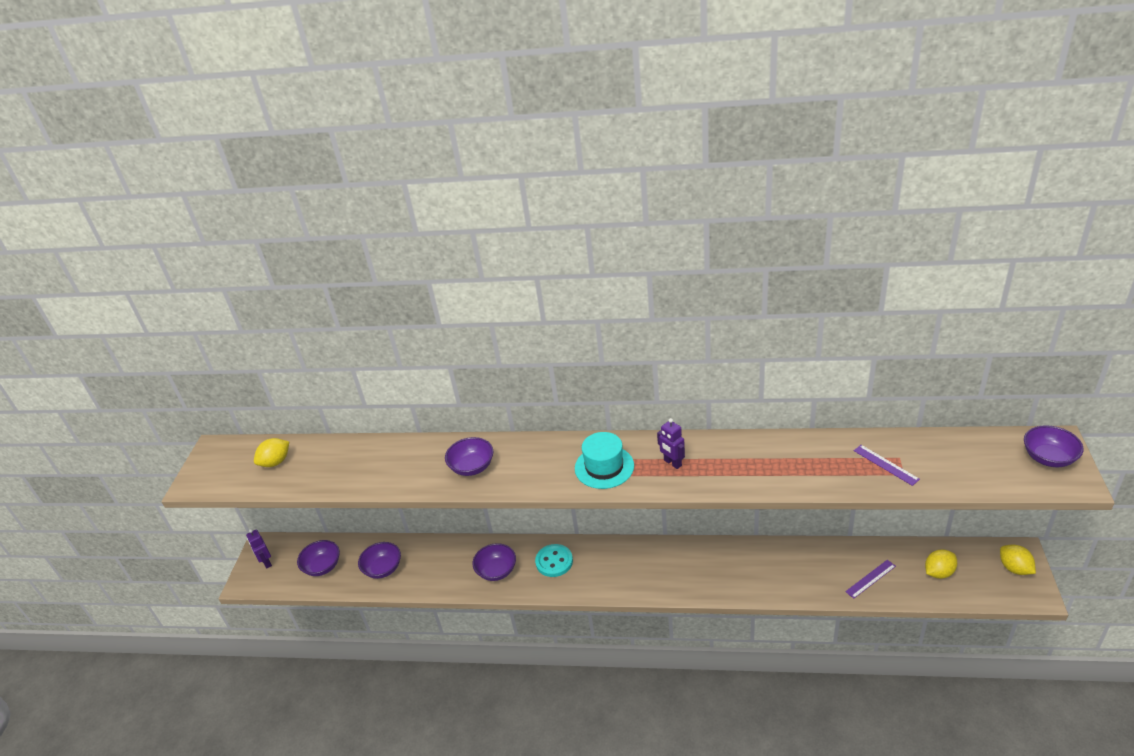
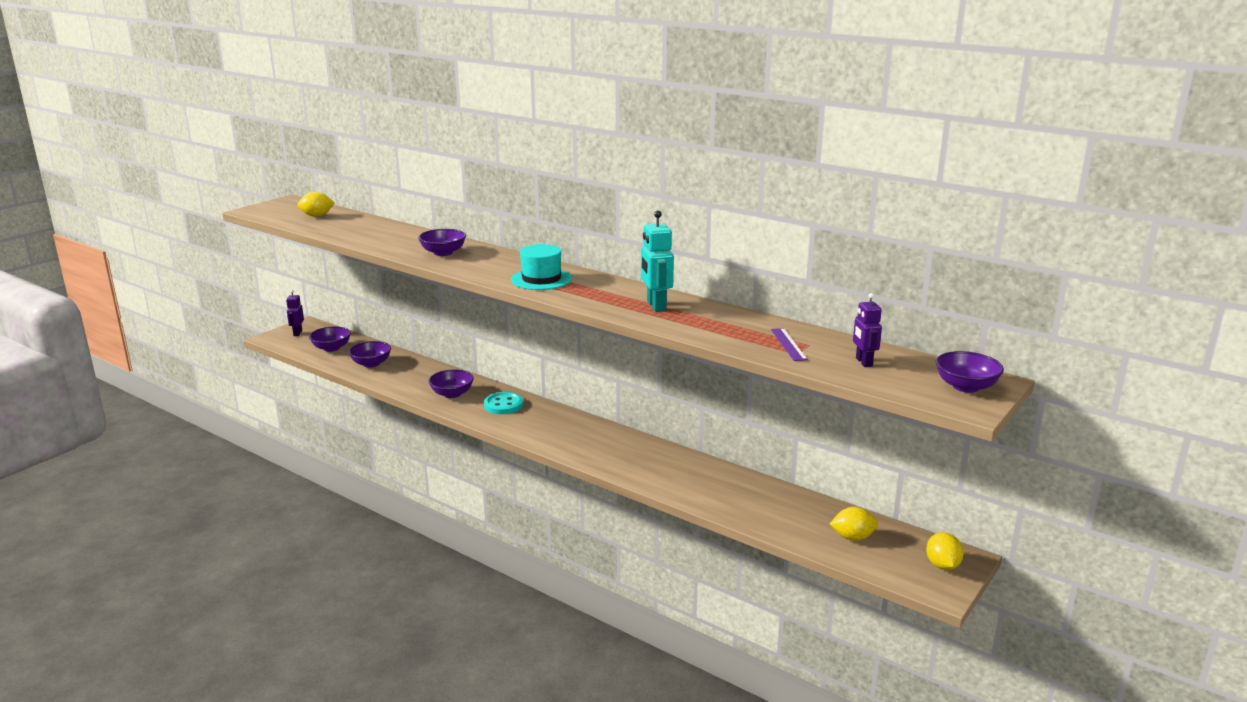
camera: 25 degrees right, 15 degrees down
purple robot [657,418,685,469] -> purple robot moved to [853,293,882,367]
purple ruler [845,560,896,599] -> none
none -> turquoise robot [641,211,674,312]

